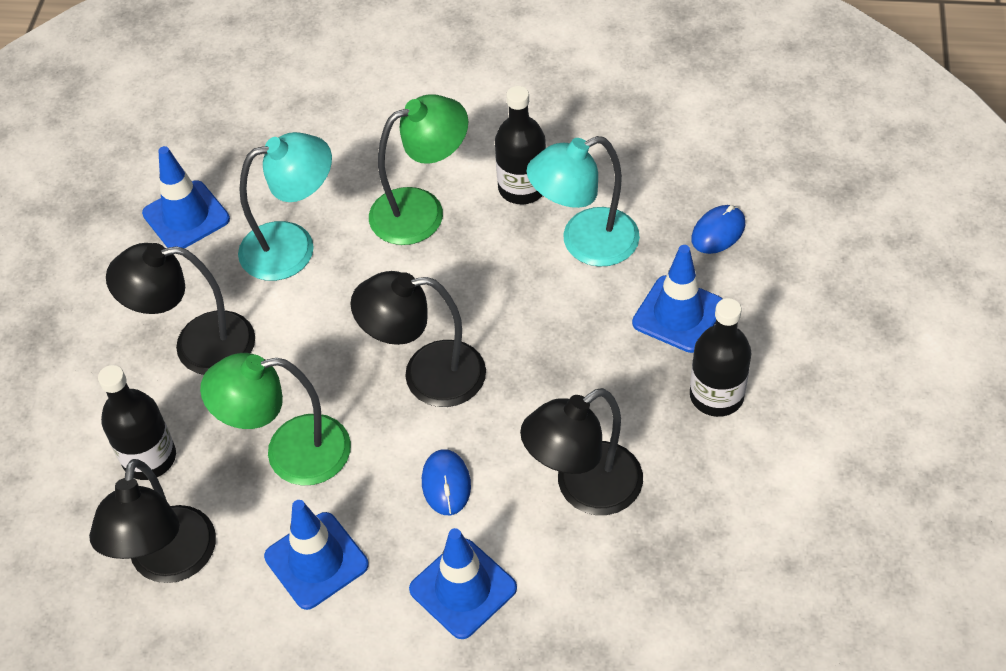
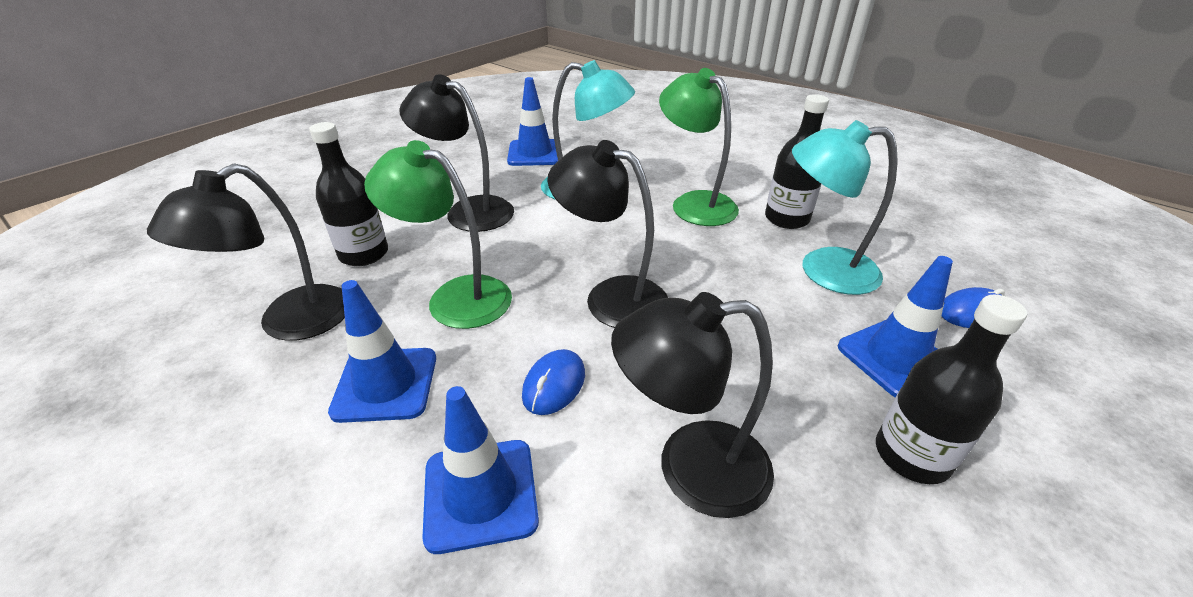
camera: 30 degrees right, 15 degrees down
green lamp [369,94,468,245] -> green lamp turned 135 degrees counterclockwise [659,68,739,226]

